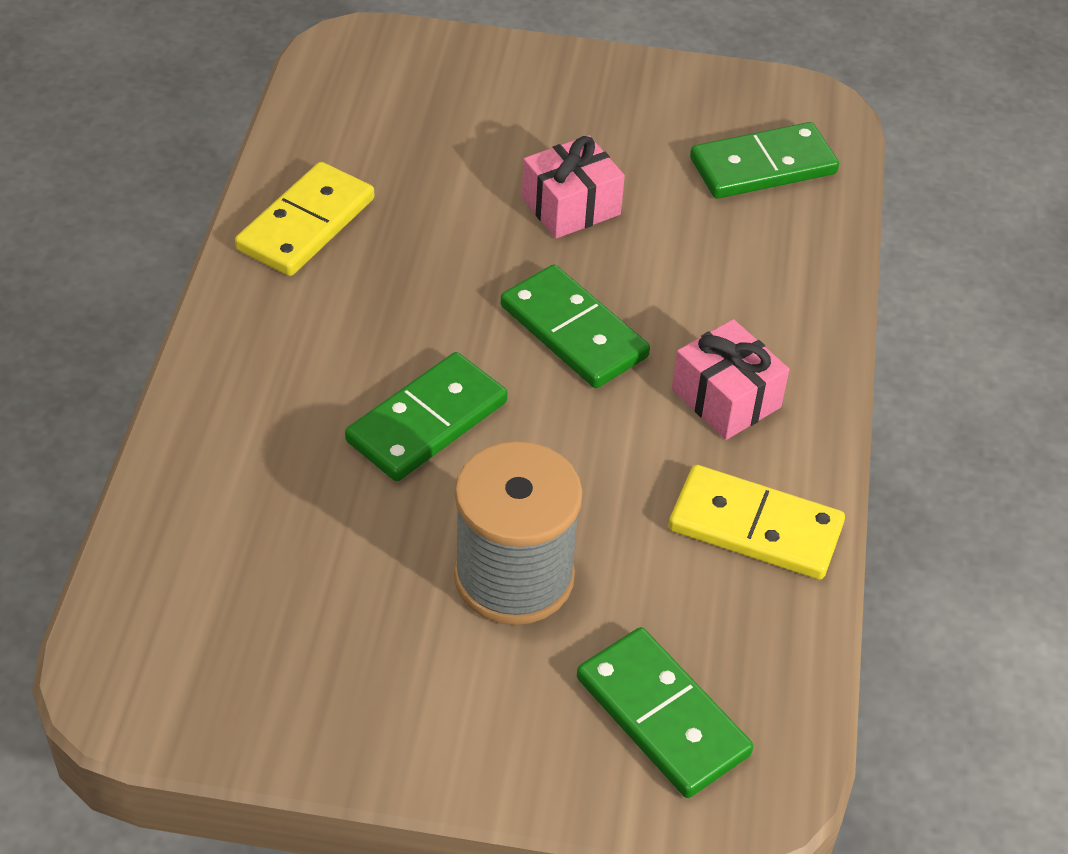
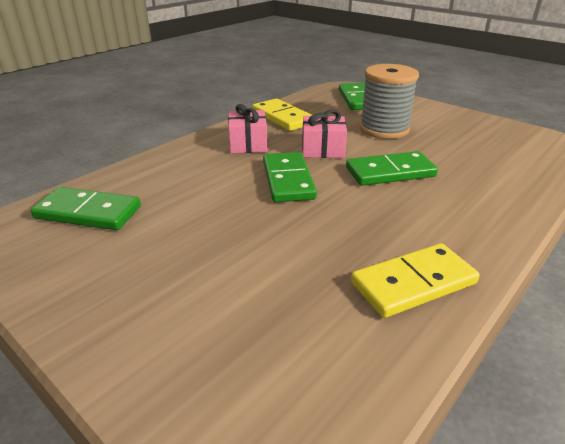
camera: 145 degrees left, 15 degrees down
pink gift [522,135,625,239] -> pink gift moved to [302,110,347,158]

